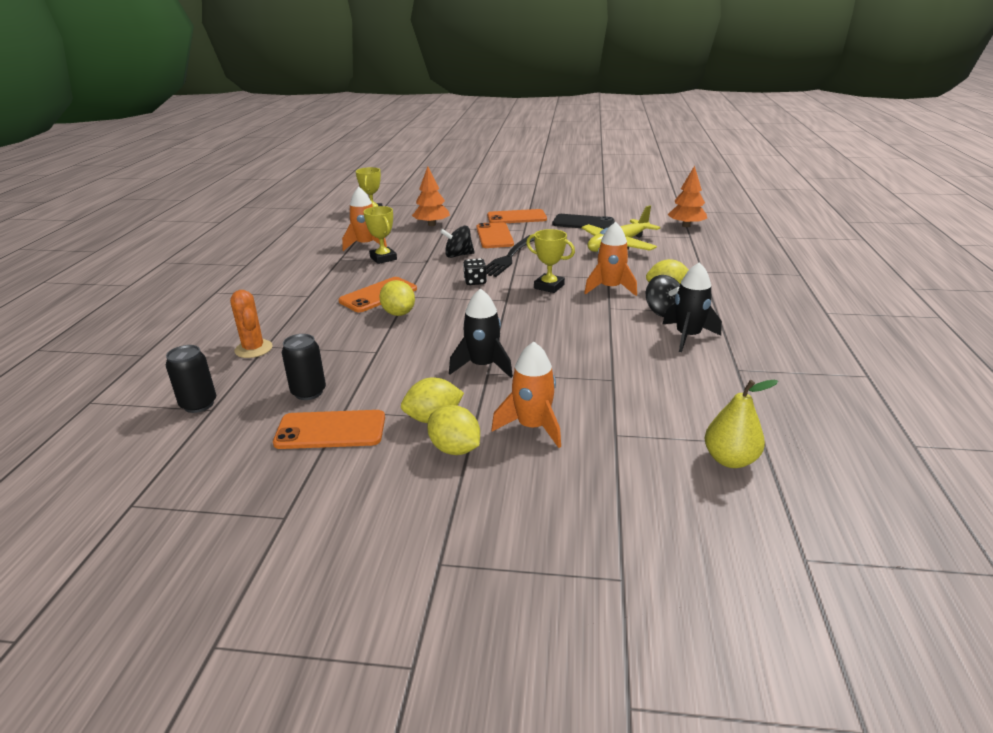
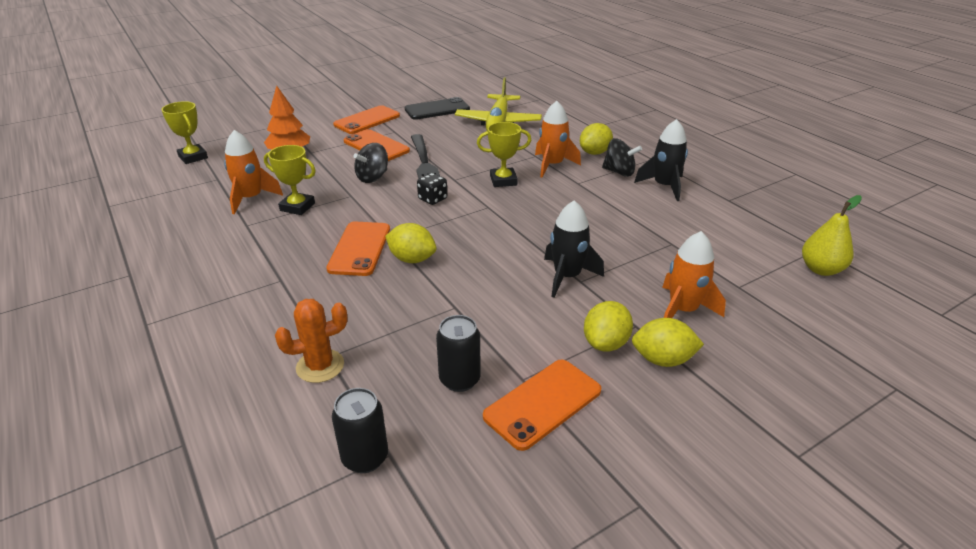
camera: 40 degrees left, 5 degrees up
orange cactus [230,290,273,358] -> orange cactus turned 45 degrees counterclockwise [275,299,348,383]
orange tree [667,166,707,227] -> none

